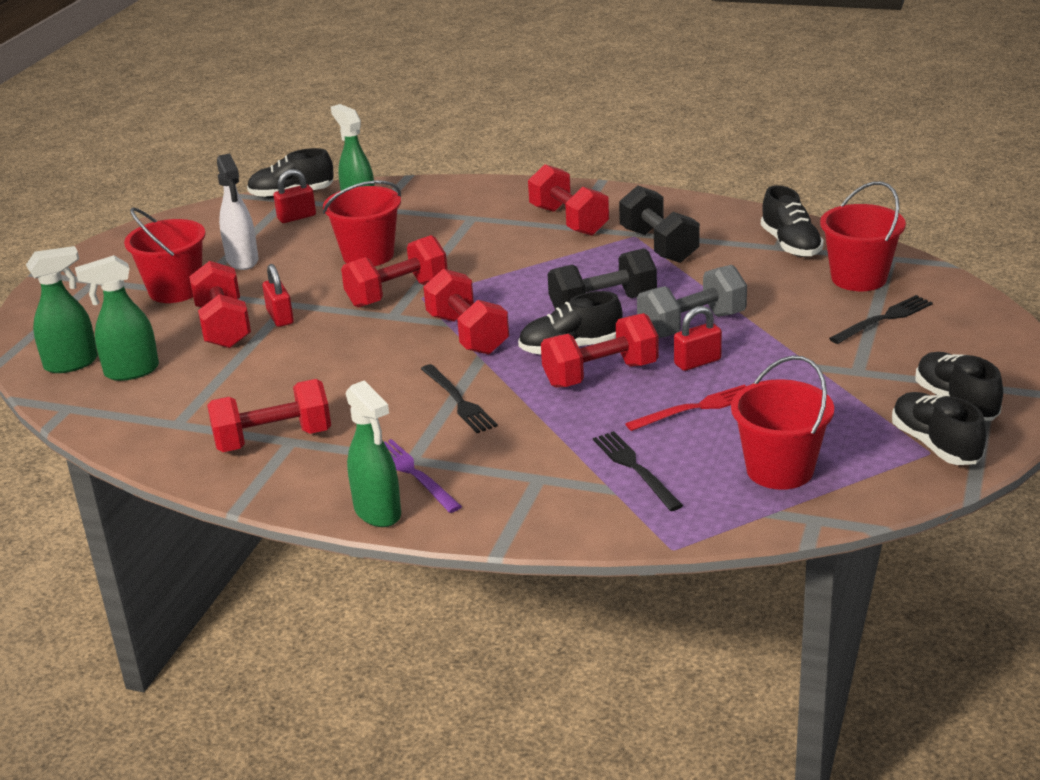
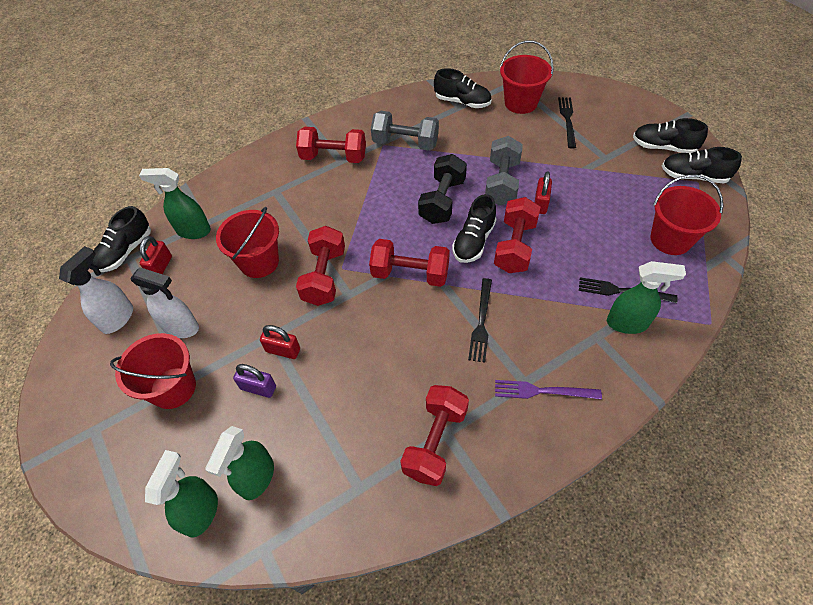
camera: 50 degrees left, 25 degrees up
red dumbbell [189,261,251,348] -> purple padlock [233,364,276,398]
green spray bottle [346,380,401,527] -> green spray bottle moved to [607,261,686,334]
black fork [421,364,498,433] -> black fork turned 90 degrees clockwise [468,278,492,362]
black dumbbell [619,185,700,263] -> grey dumbbell [371,111,439,151]
red fork [625,385,746,431] -> none
none -> white spray bottle [59,246,133,334]

